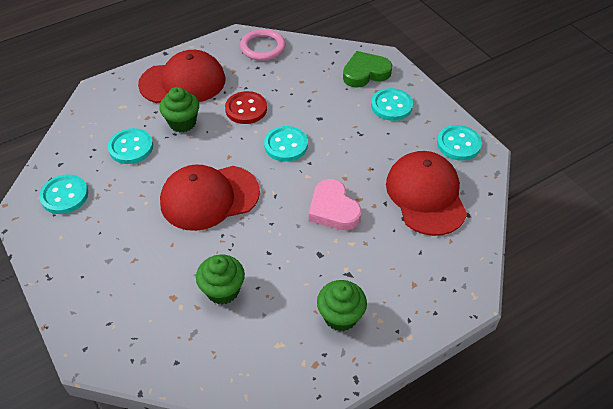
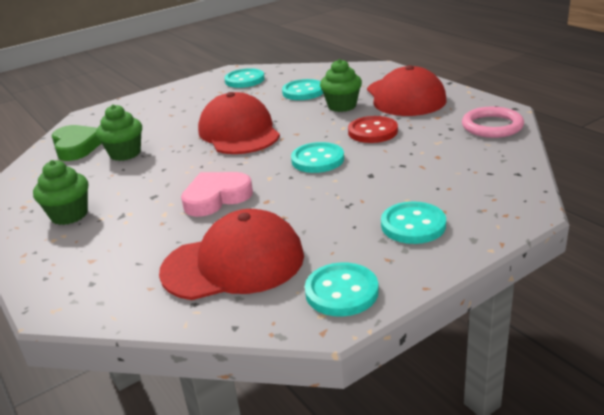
camera: 90 degrees right, 20 degrees down
green heart [343,51,392,88] -> green heart moved to [52,125,101,161]

